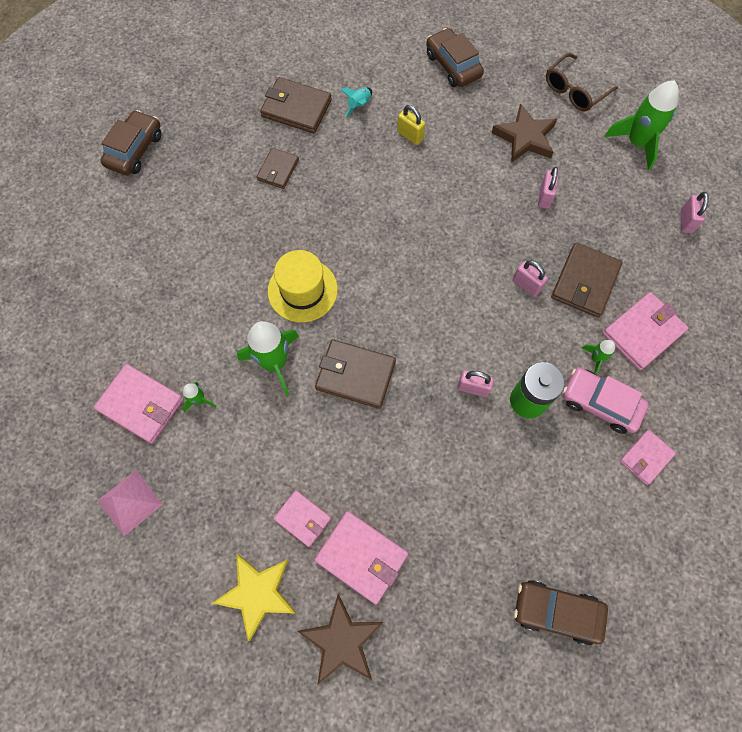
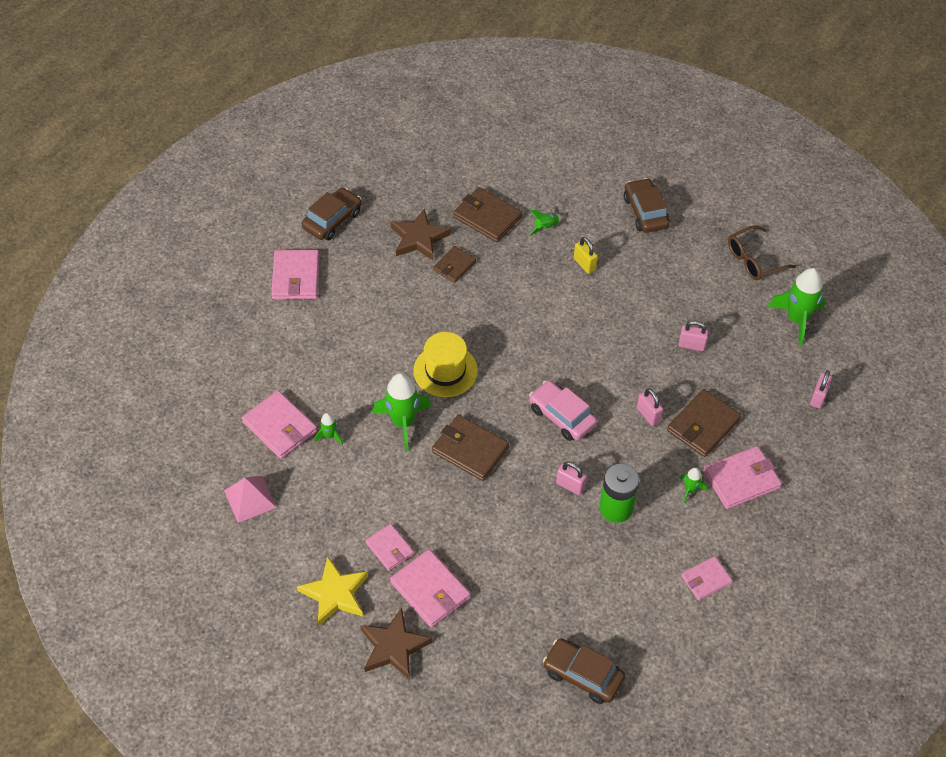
camera: 15 degrees right, 15 degrees down
turquoise rocket [341,87,372,117] -> green rocket [529,210,562,235]
brown star [492,103,557,163] -> brown star moved to [391,209,451,261]
pink padlock [538,167,559,209] -> pink padlock turned 75 degrees clockwise [678,321,709,351]
pink car [563,368,649,434] -> pink car moved to [529,380,597,441]
none -> pink wallet [271,249,319,300]

